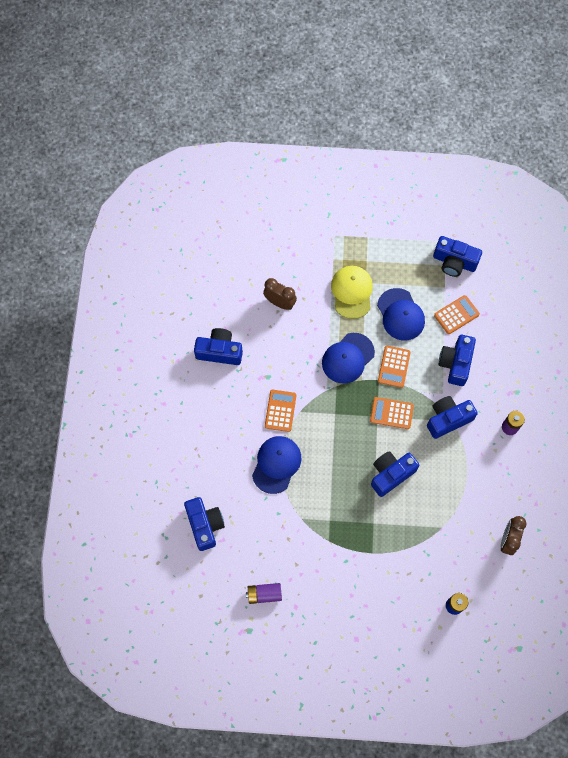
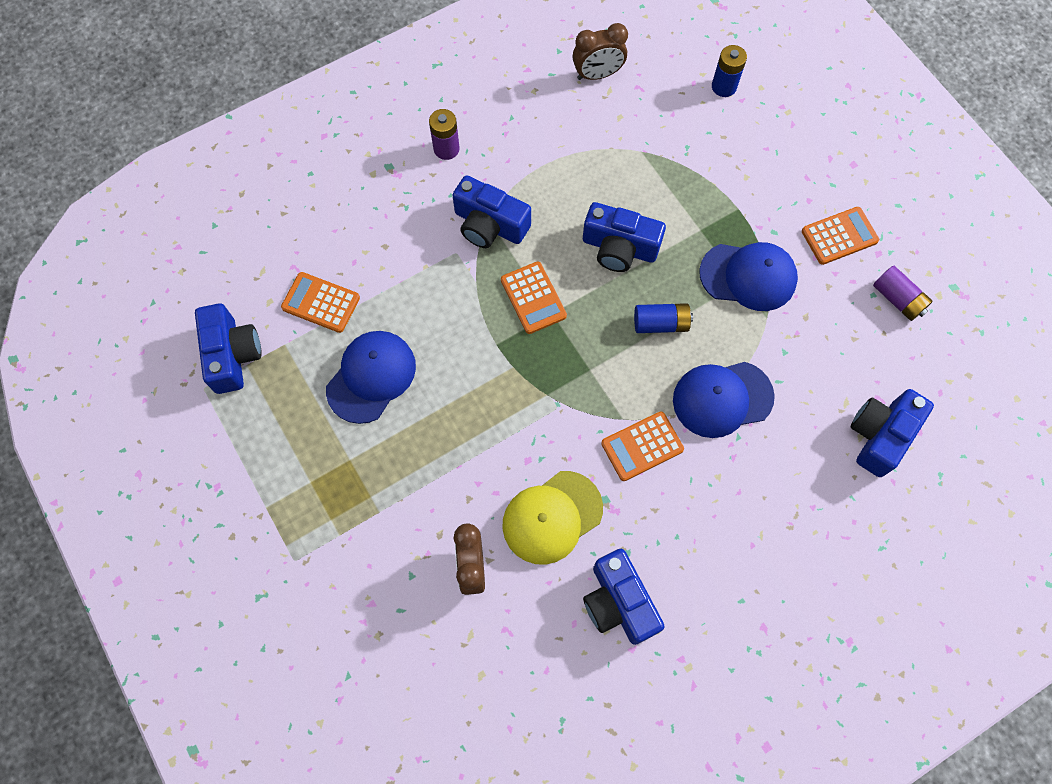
camera: 125 degrees left, 0 degrees up
blue cap [322,333,375,384] -> blue cap moved to [699,242,798,311]
yellow cap [331,266,373,319] -> yellow cap moved to [502,471,603,565]
orange calculator [378,346,411,388] -> orange calculator moved to [802,207,879,265]
blue camera [439,335,476,386] -> none
none -> blue battery [634,303,693,333]

